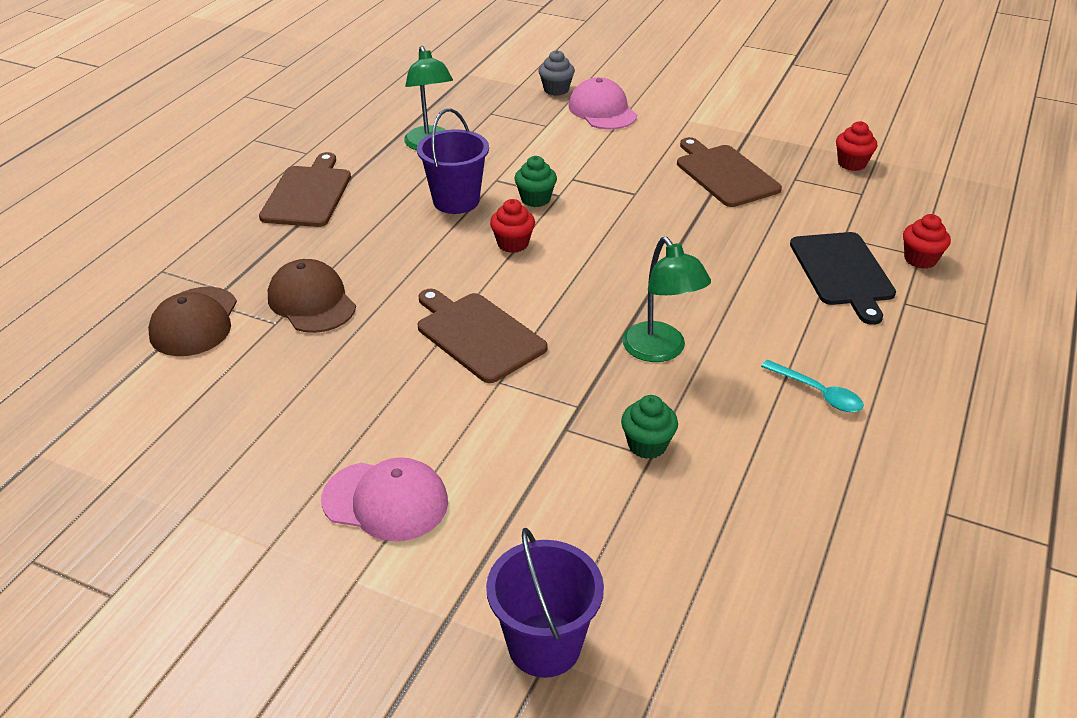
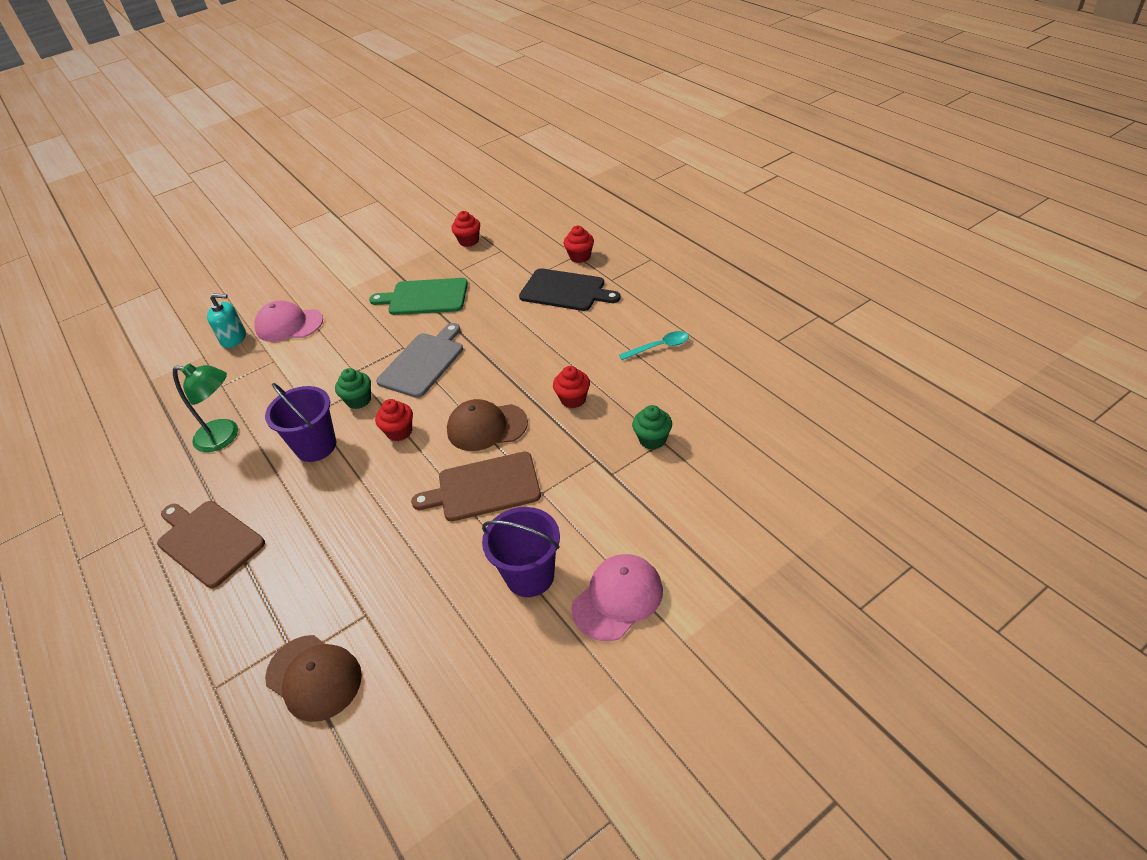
camera: 55 degrees left, 5 degrees up
brown cap [268,259,356,333] -> brown cap moved to [447,399,528,451]
purple bucket [486,528,604,678] -> purple bucket moved to [482,507,560,597]
grey cupcake [539,50,575,96] -> turquoise soap dispenser [207,293,246,348]
green lamp [622,237,711,362] -> red cupcake [553,366,590,408]
brown cutting board [677,137,782,207] -> green cutting board [369,278,468,315]
none -> grey cutting board [376,323,463,398]

